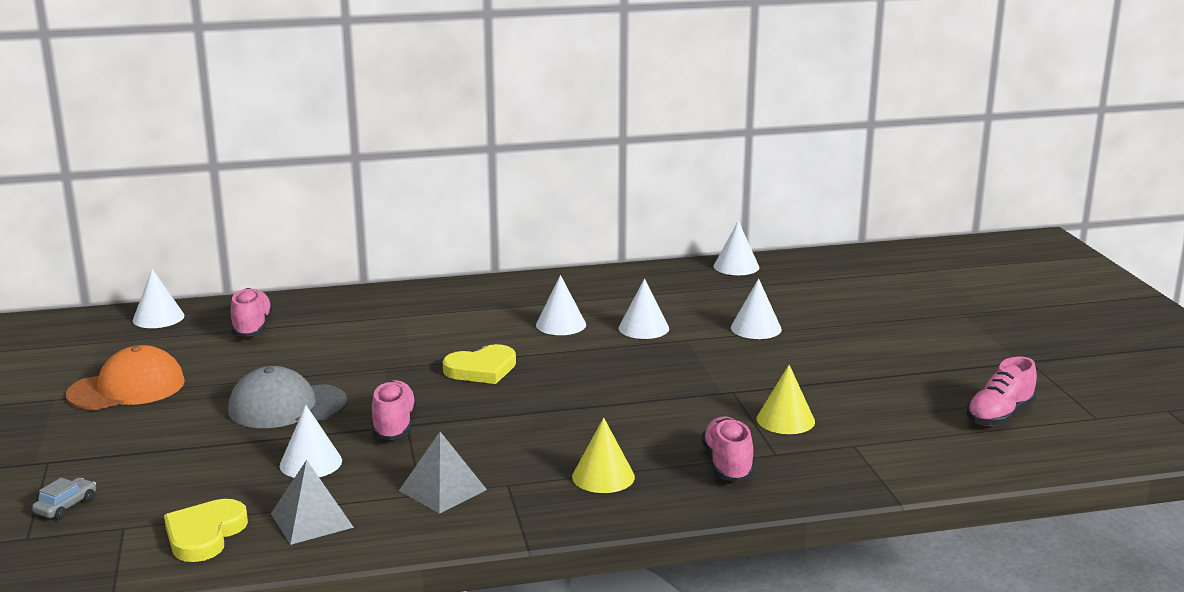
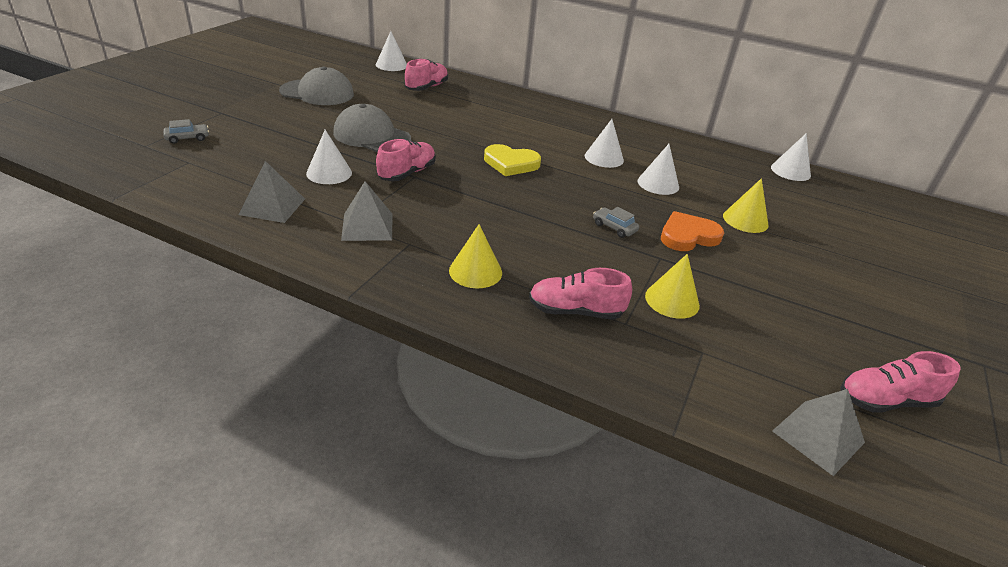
camera: 35 degrees right, 15 degrees up
orange cap [66,345,185,410] -> grey cap [279,67,354,105]
yellow heart [164,499,248,562] -> none
pink shoe [702,416,754,482] -> pink shoe turned 120 degrees counterclockwise [529,268,632,320]
white cone [731,278,782,339] -> yellow cone [723,178,769,233]
none -> grey car [593,207,639,238]
none -> orange heart [661,211,724,251]
none -> grey pyramid [772,389,865,476]

